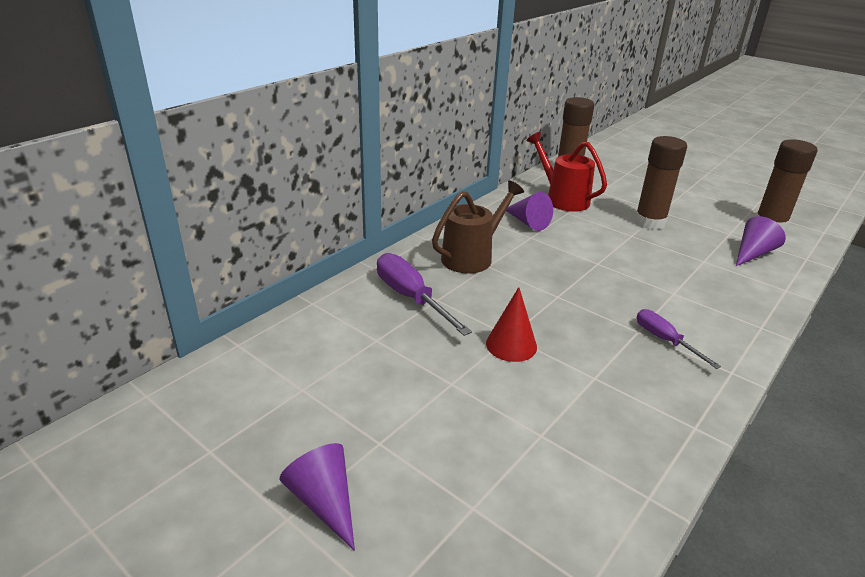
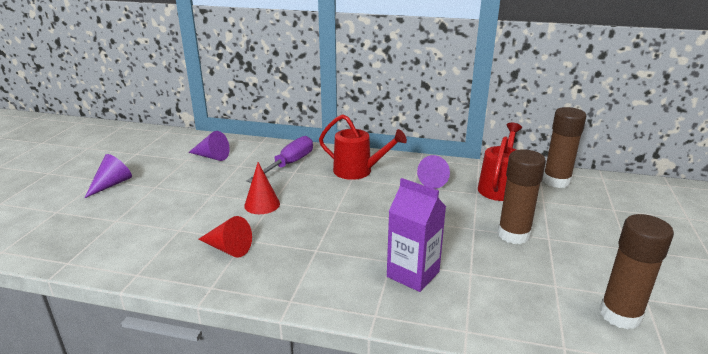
camera: 65 degrees right, 5 degrees down
brown watering can [432,180,524,274] -> red watering can [319,114,407,180]
purple screwdriver [637,309,721,369] -> none
purple cone [736,216,786,266] -> purple cone moved to [188,131,230,161]
none -> red cone [198,216,252,258]
none -> purple carton [387,178,446,292]

